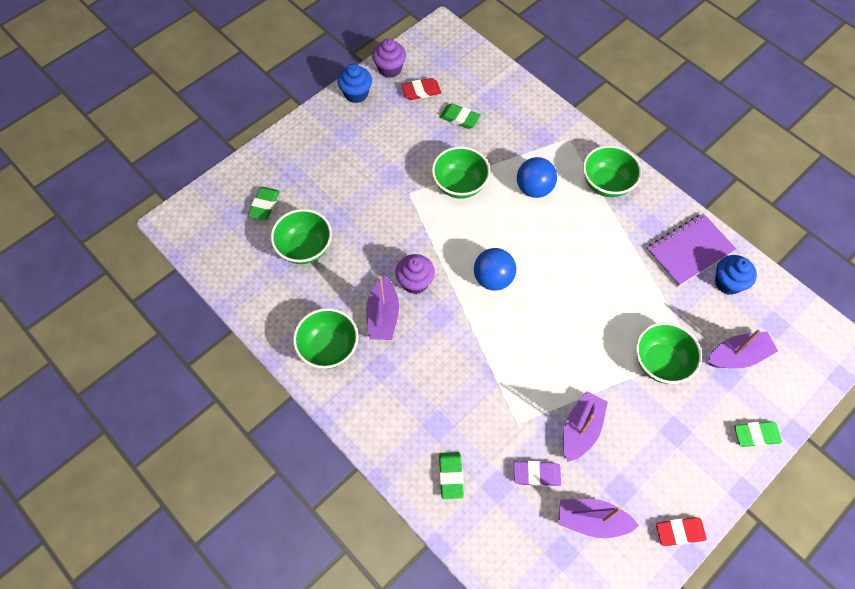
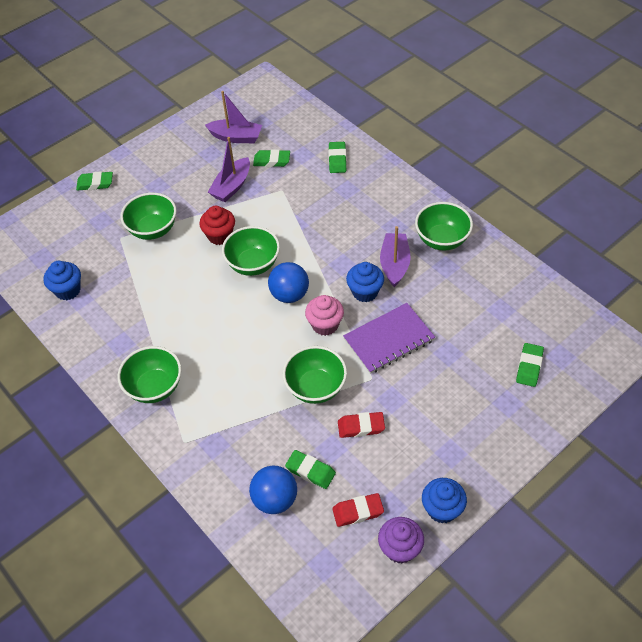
camera: 175 degrees left, 10 degrees down
green bowl [271,209,332,264] -> green bowl moved to [222,226,280,276]
purple cupcake [395,254,435,294] -> blue cupcake [346,262,384,302]
purple eraser [514,461,561,486] -> green eraser [253,149,290,167]
blue ball [517,157,557,198] -> blue ball moved to [249,466,297,514]
purple notebook [646,213,736,287] -> purple notebook moved to [343,303,435,374]
red eraser [656,517,707,546] -> red eraser moved to [338,412,385,438]
purple boat [708,329,778,368] -> none
none -> red cupcake [199,206,235,245]
none -> pink cupcake [305,295,344,336]

